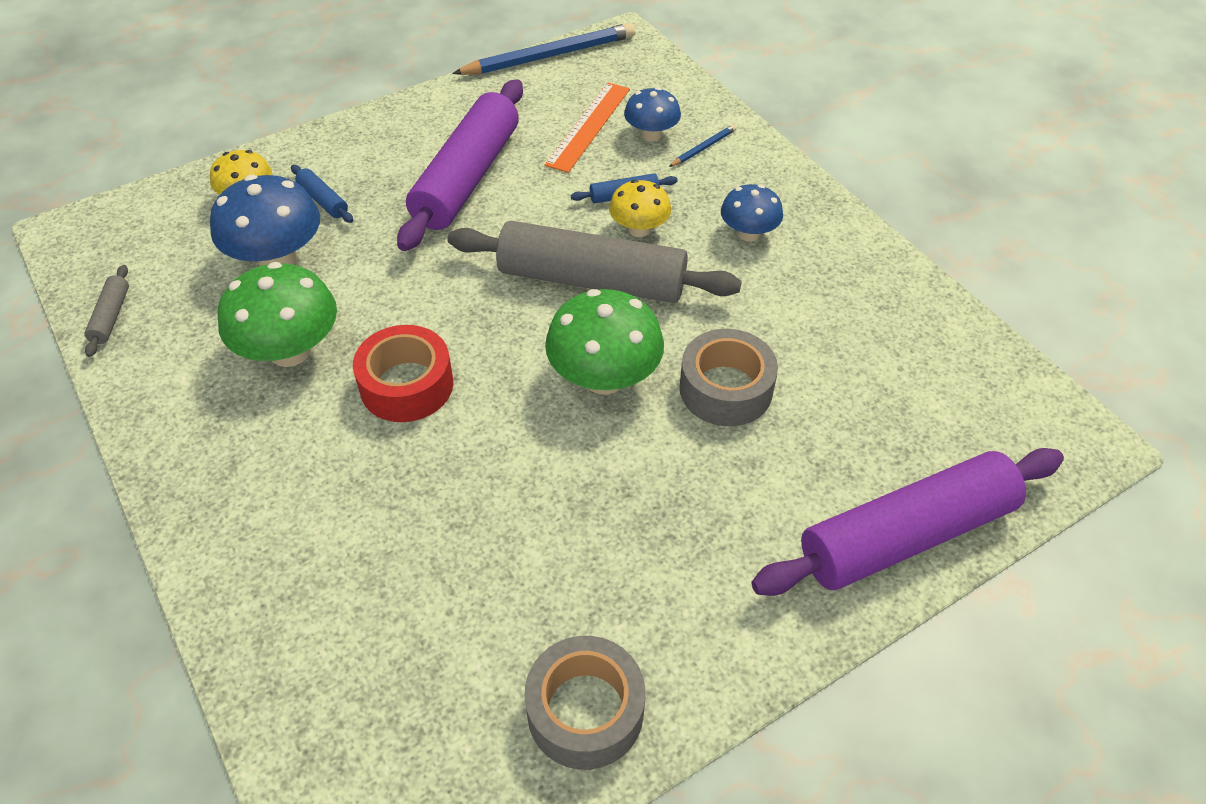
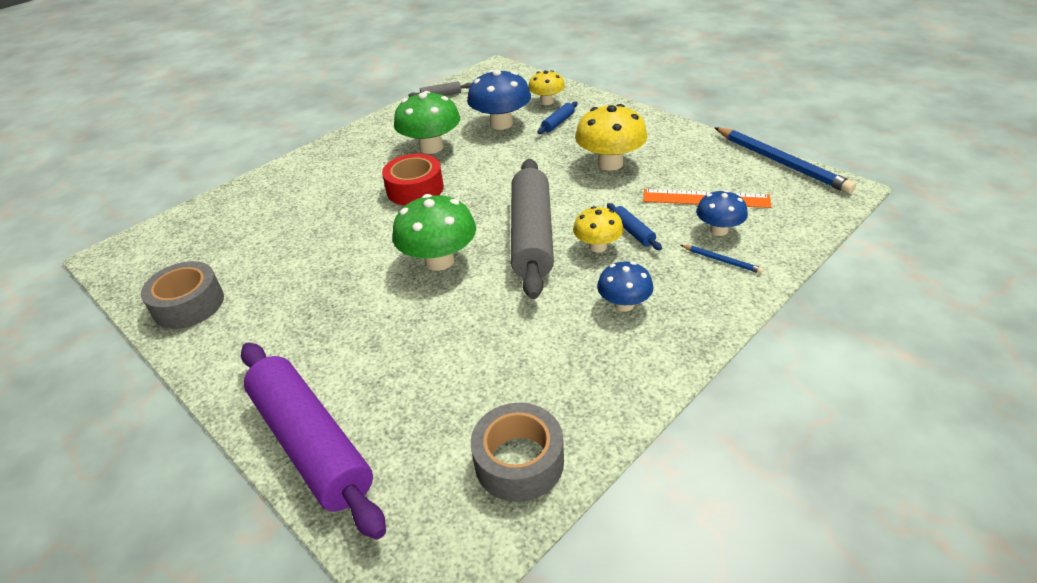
camera: 80 degrees right, 10 degrees down
purple rolling pin [397,79,523,251] -> yellow mushroom [575,104,647,171]
grey tape [679,329,778,426] -> grey tape moved to [471,403,564,502]

